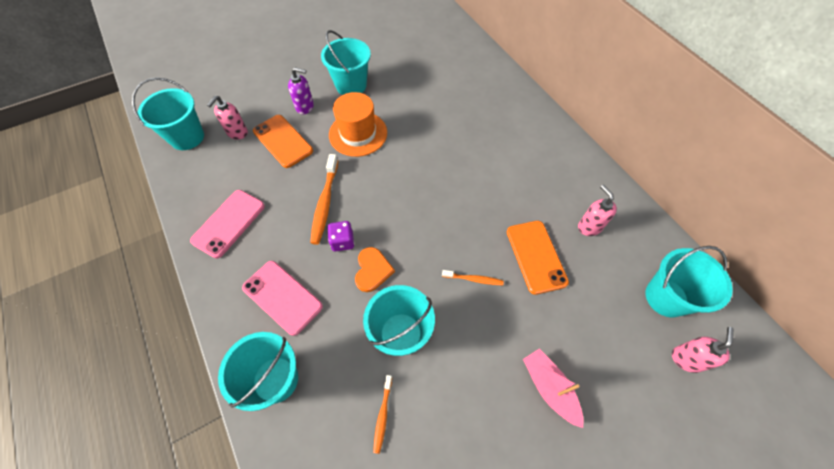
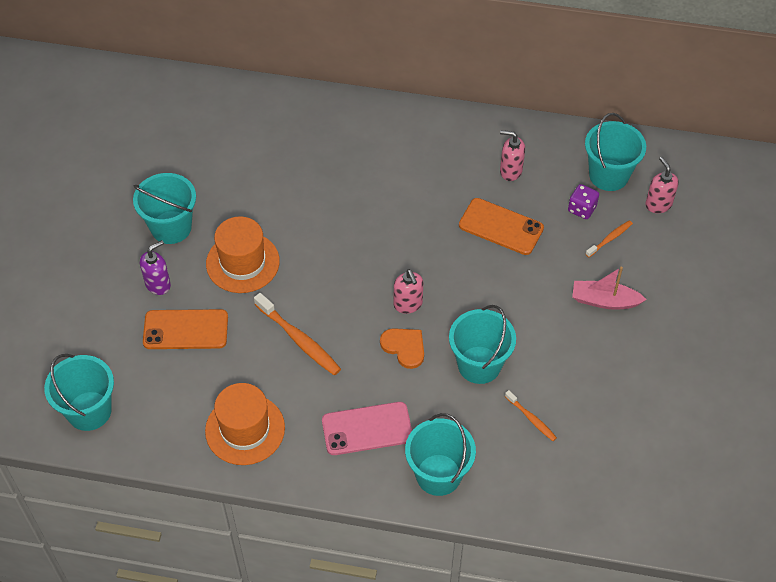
camera: 50 degrees left, 5 degrees down
pink phone [190,190,265,258] -> orange hat [205,383,285,465]
pink soap dispenser [207,96,248,140] -> pink soap dispenser moved to [394,269,423,314]
purple dice [327,221,354,251] -> purple dice moved to [568,184,599,219]
orange toothbrush [442,270,504,285] -> orange toothbrush moved to [586,220,633,257]

